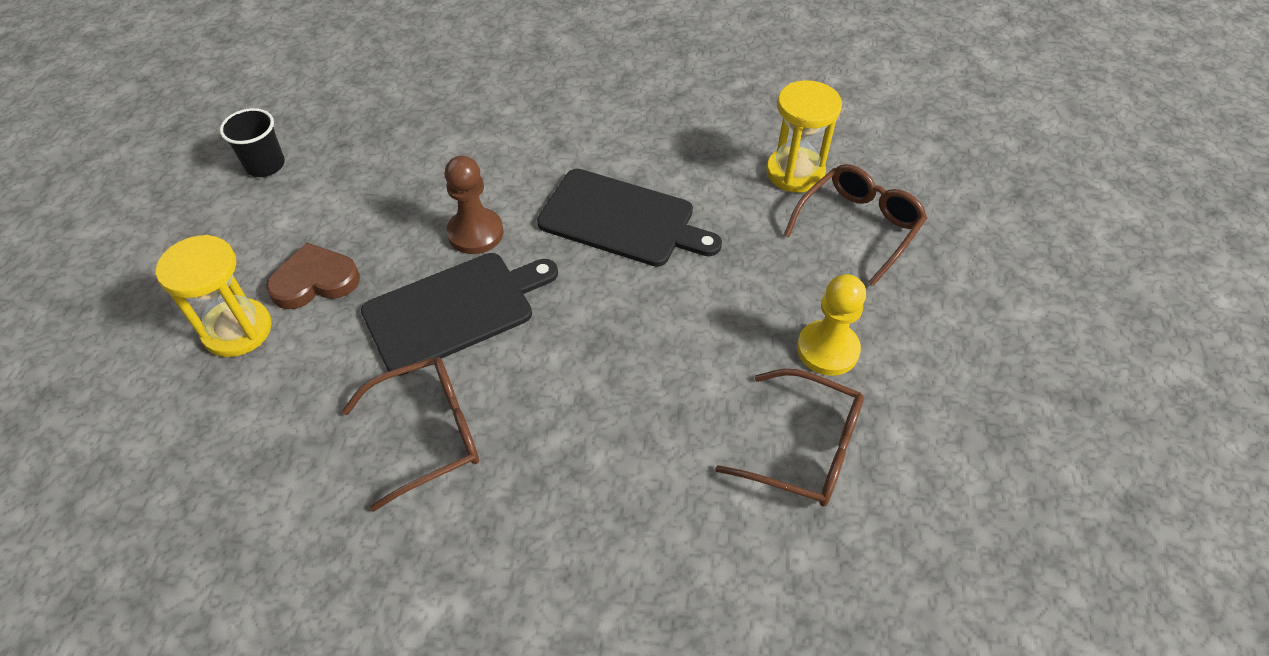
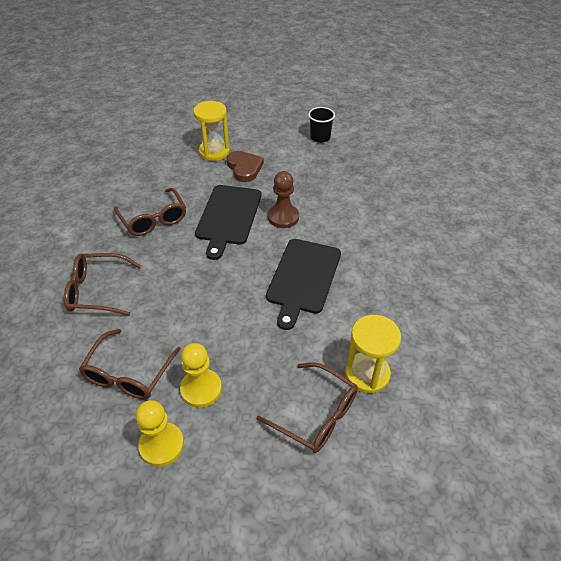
camera: 85 degrees right, 5 degrees down
black cutting board [361,253,558,376] -> black cutting board turned 45 degrees clockwise [195,185,261,260]
none -> brown glasses [64,253,141,316]
none -> yellow pawn [136,400,184,467]

